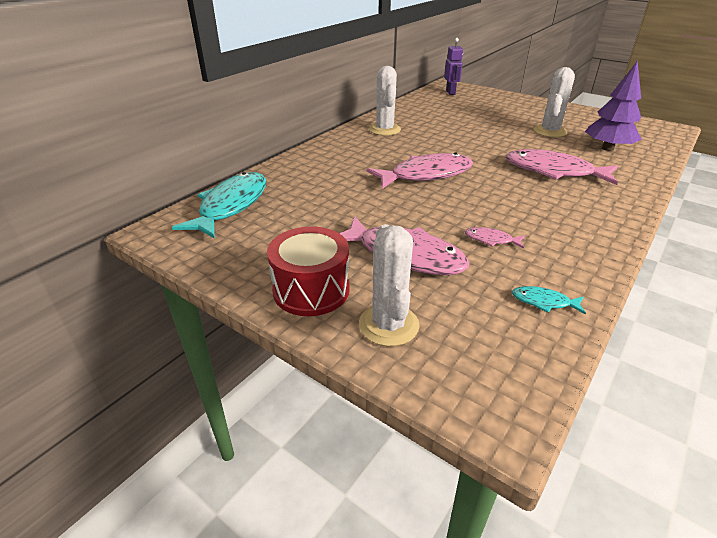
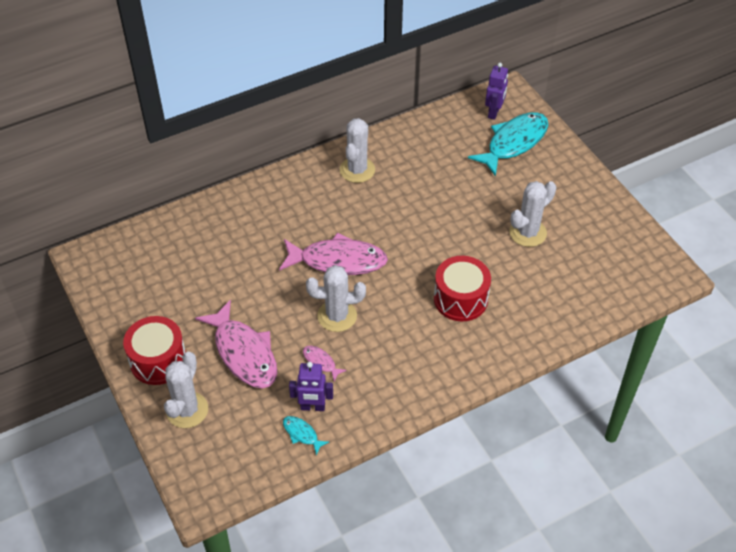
camera: 25 degrees right, 15 degrees up
turquoise fish [172,172,266,239] -> turquoise fish moved to [468,112,549,177]
pink fish [505,149,618,185] -> red drum [434,256,491,321]
purple tree [585,61,642,151] -> none
none -> purple robot [289,362,333,411]
none -> white cactus [306,265,366,332]

